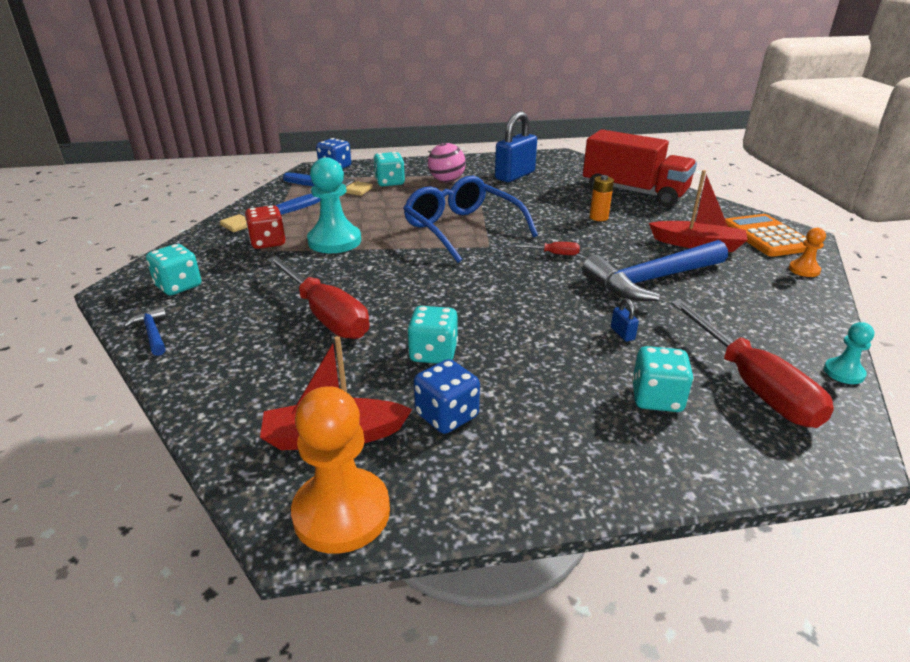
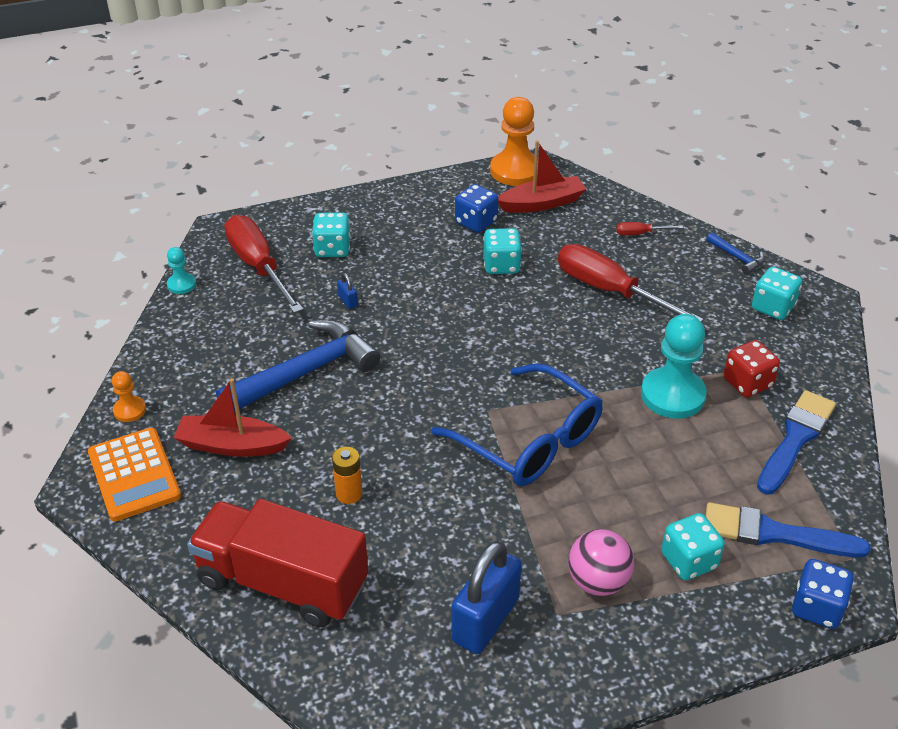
camera: 170 degrees right, 10 degrees up
red screwdriver [512,242,580,255] -> red screwdriver moved to [616,222,683,235]

